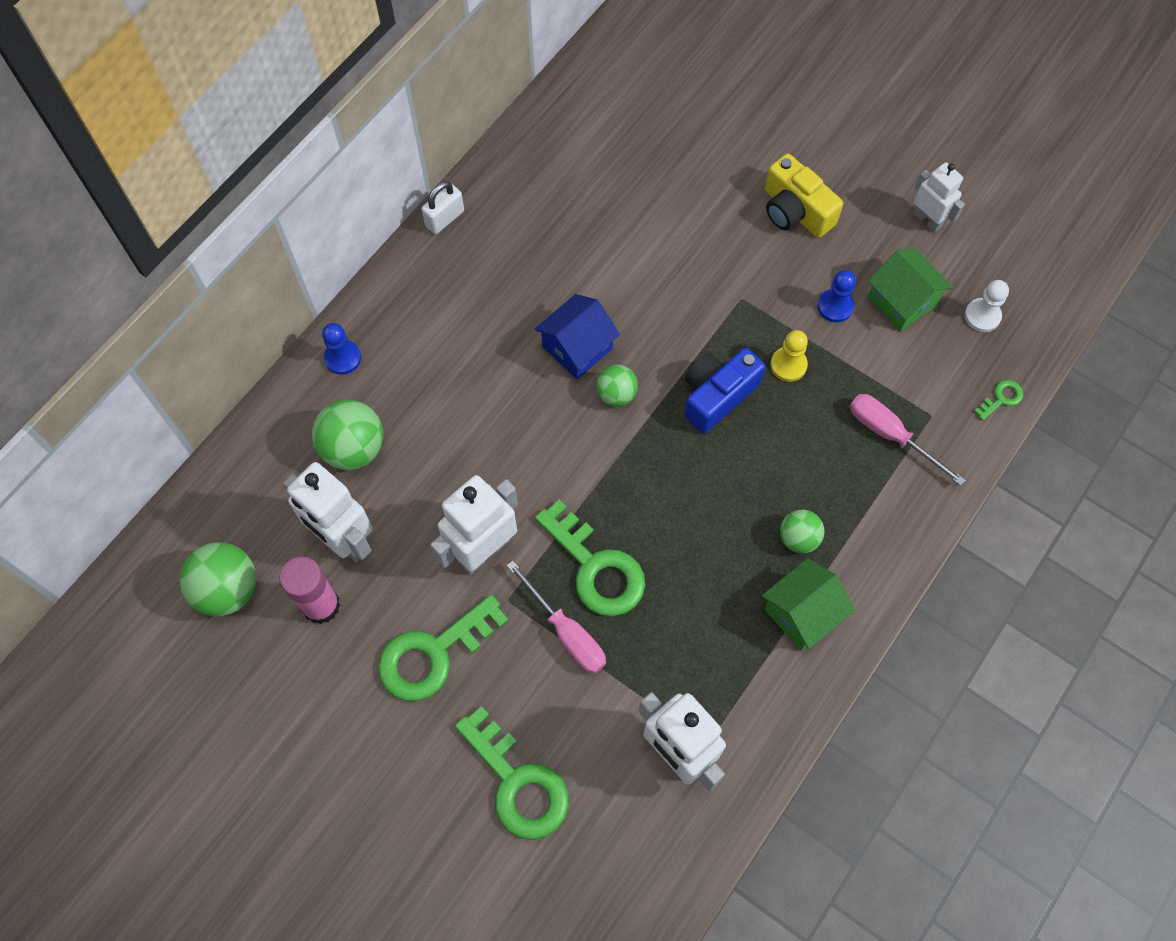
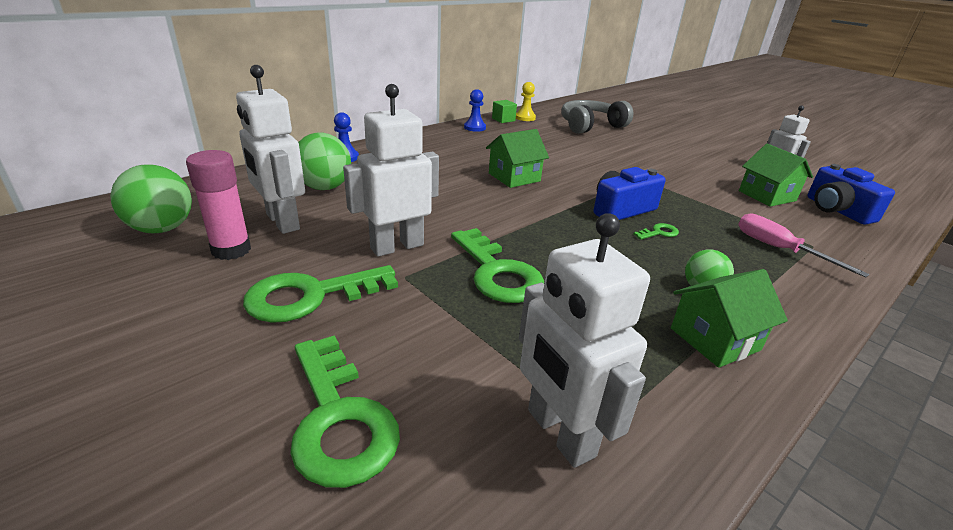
camera: 10 degrees right, 35 degrees down
white padlock [421,181,464,234] -> none
pink screwdriver [506,560,606,674] -> none
blue house [535,294,620,379] -> green house [486,129,549,188]
green ball [596,365,638,407] -> none
yellow camera [765,154,843,238] -> none
yellow pawn [770,330,808,382] -> yellow pawn moved to [516,82,536,121]
blue pawn [818,270,856,323] -> blue pawn moved to [464,89,486,132]
white pawn [964,280,1009,332] -> blue camera [807,164,895,225]
green key [974,380,1023,421] -> green key moved to [634,223,679,240]
none -> green cube [492,100,517,123]
none -> grey headphones [562,100,633,134]

